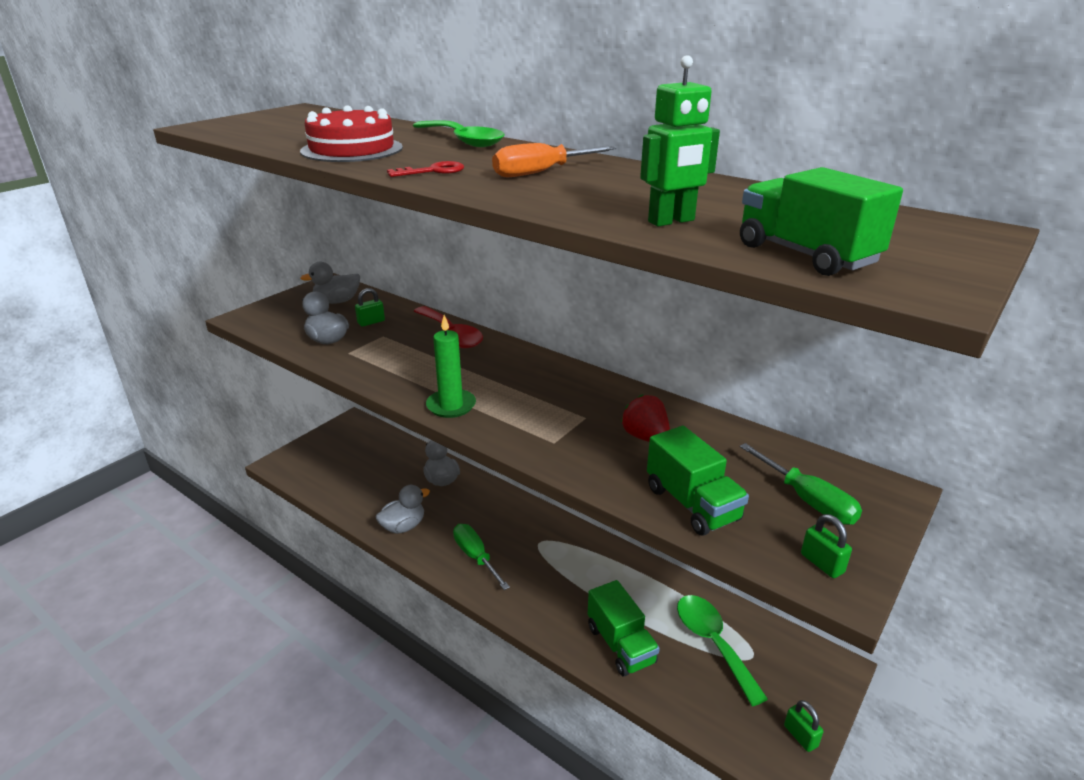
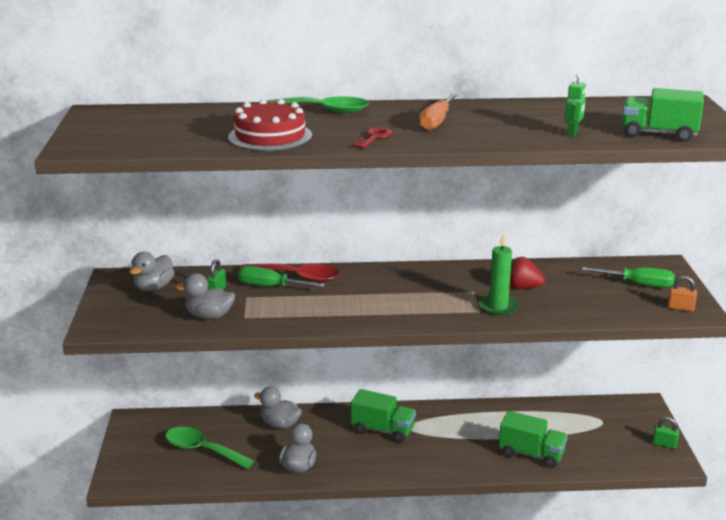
camera: 40 degrees left, 5 degrees down
green candle [426,315,476,418] -> green candle moved to [479,233,519,316]
green screwdriver [453,524,510,590] -> green screwdriver moved to [238,266,325,287]
green robot [640,55,720,227] -> green robot [565,74,586,136], size x0.66
green truck [647,426,749,536] -> green truck moved to [351,389,416,443]
green spoon [677,595,768,706] -> green spoon moved to [165,427,254,469]
green padlock [801,514,852,578] -> orange padlock [668,276,697,312]

